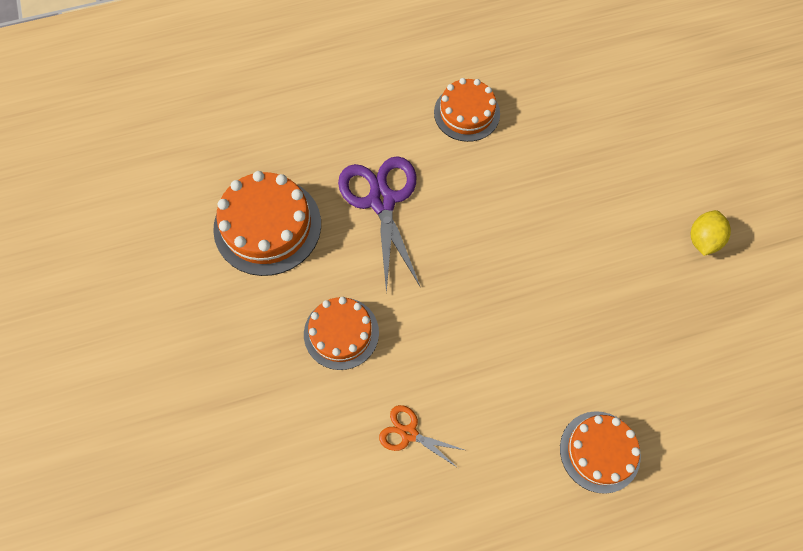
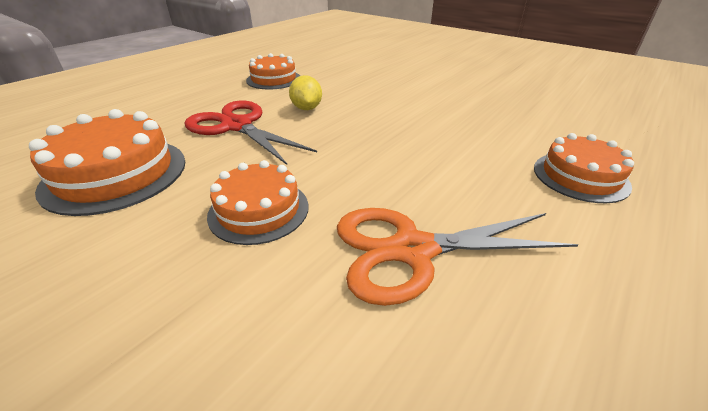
camera: 35 degrees left, 30 degrees down
purple scissors [338,156,421,293] -> red scissors [184,100,317,165]
orange scissors [379,405,464,468] -> orange scissors [337,208,579,306], size x1.95
yellow lemon [691,210,731,256] -> yellow lemon moved to [289,75,322,110]

